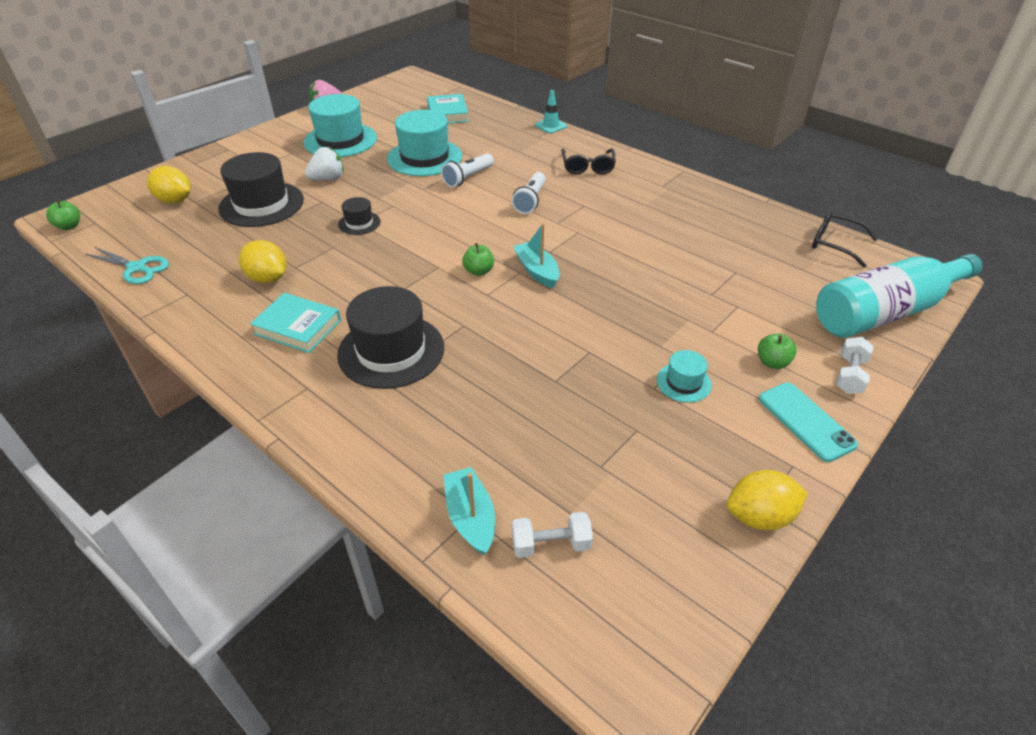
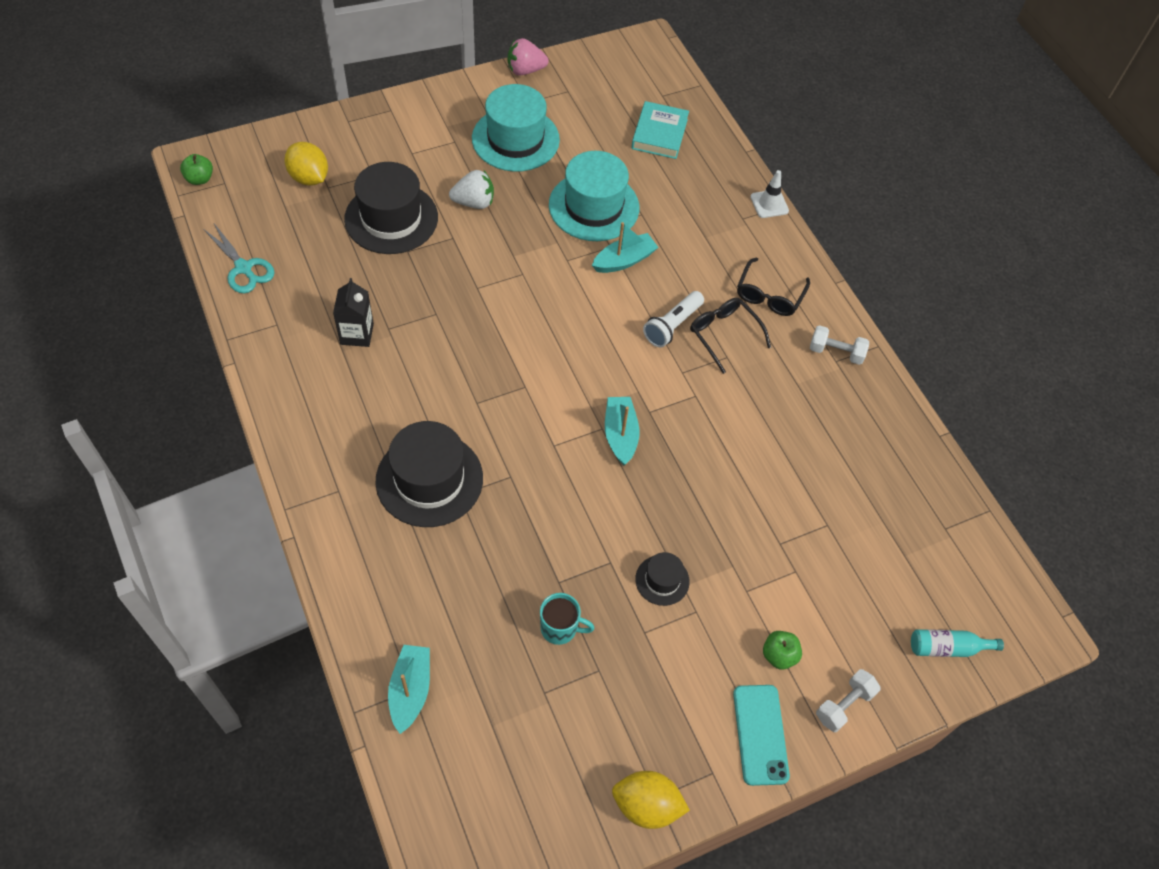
camera: 20 degrees right, 15 degrees up
yellow lemon [239,240,286,283] -> black carton [333,278,374,347]
turquoise book [250,293,341,353] -> none
black hat [338,197,381,235] -> black hat moved to [635,552,690,606]
white flashlight [441,153,494,188] -> turquoise boat [592,222,659,273]
green apple [462,243,494,276] -> none
white dumbbell [512,512,593,558] -> white dumbbell moved to [810,325,869,365]
turquoise traffic cone [535,90,567,133] -> white traffic cone [750,170,789,218]
turquoise hat [657,350,712,403] -> none
black glasses [812,210,878,268] -> black glasses moved to [690,298,771,374]
turquoise bottle [816,254,982,338] -> turquoise bottle [911,629,1004,657], size x0.42
none -> turquoise mug [540,593,595,645]

